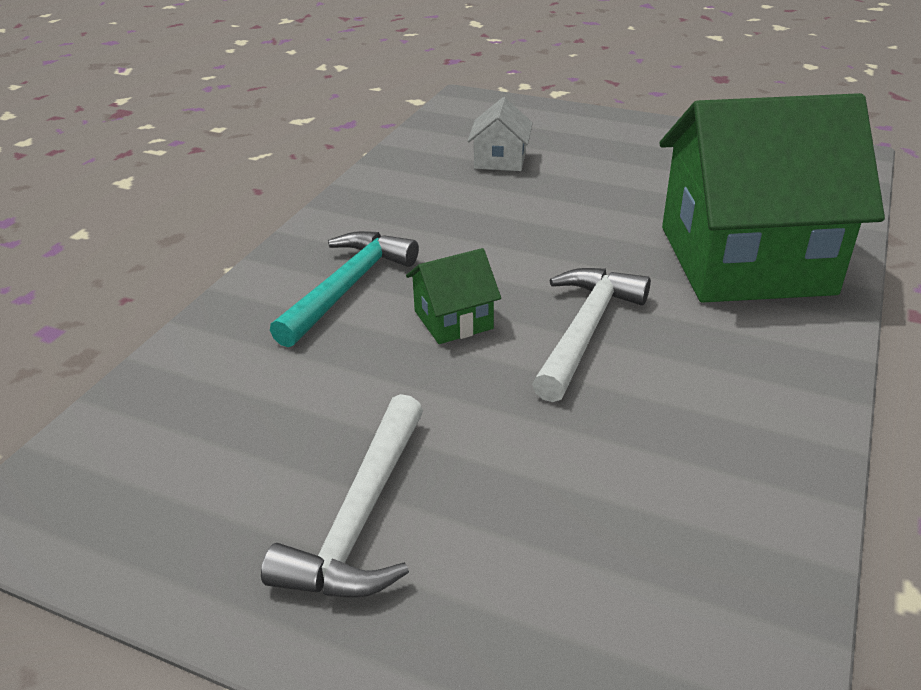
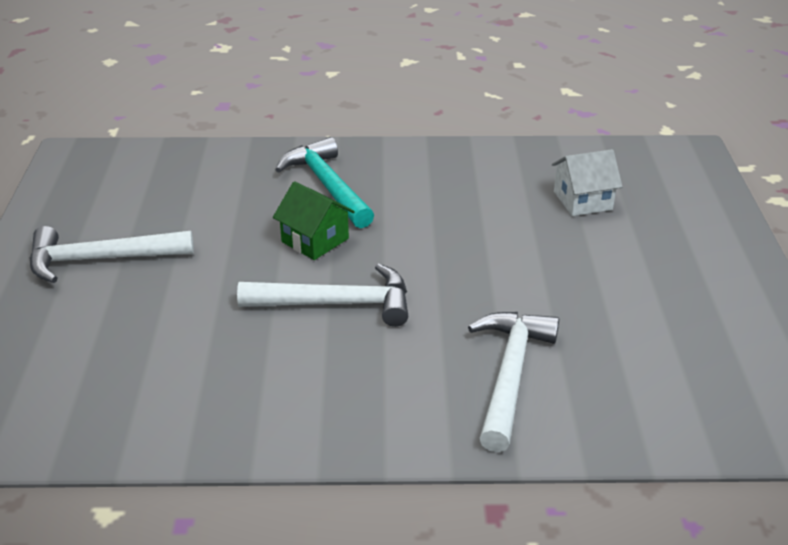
camera: 65 degrees right, 0 degrees up
turquoise hammer [270,231,419,348] -> turquoise hammer turned 120 degrees counterclockwise [275,137,374,228]
green house [660,93,885,303] -> white hammer [468,312,559,452]

